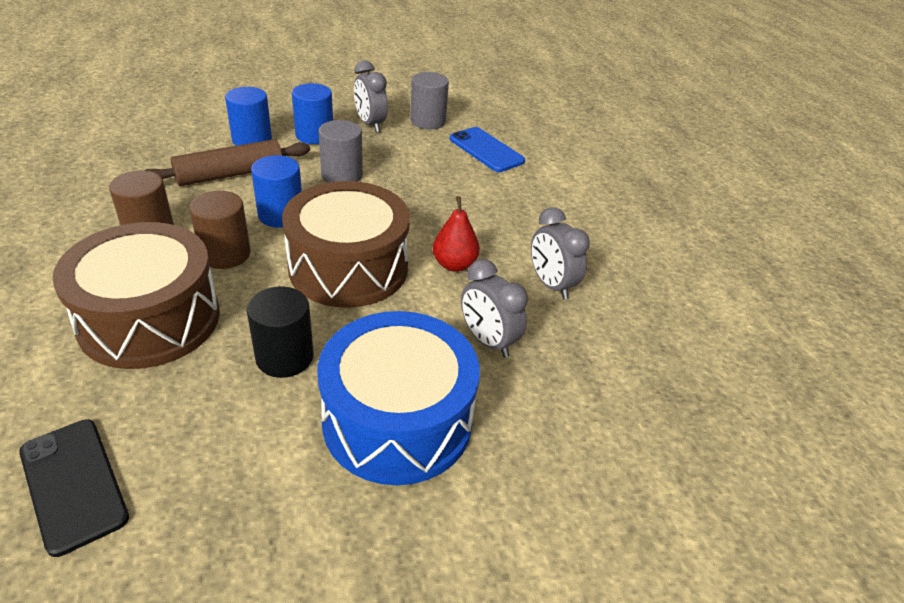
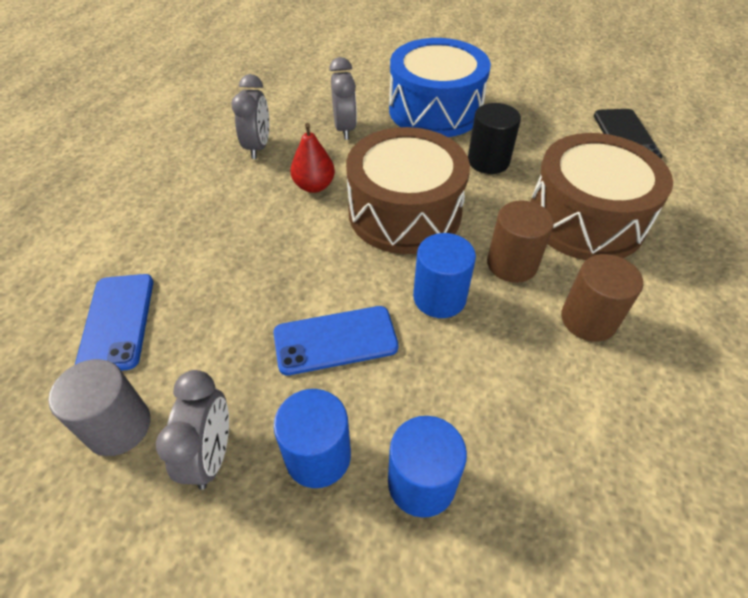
camera: 145 degrees left, 10 degrees up
brown rolling pin [144,139,310,186] -> none
grey cylinder [319,120,363,183] -> blue phone [273,306,398,375]

